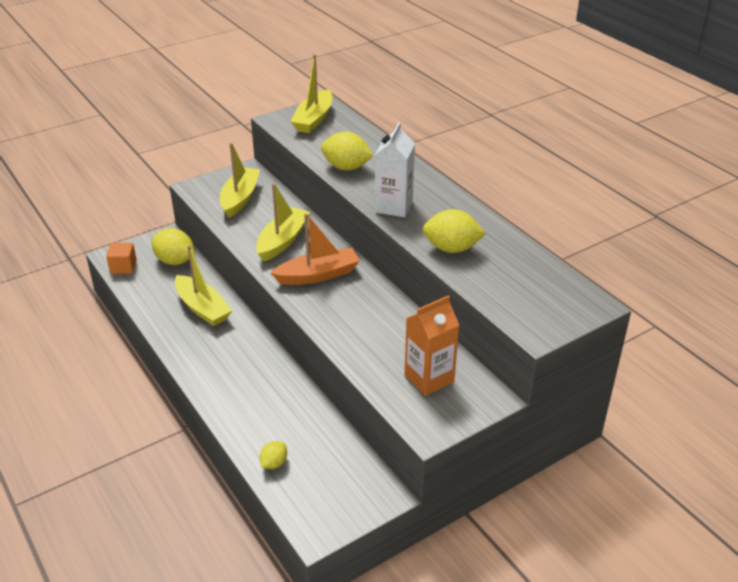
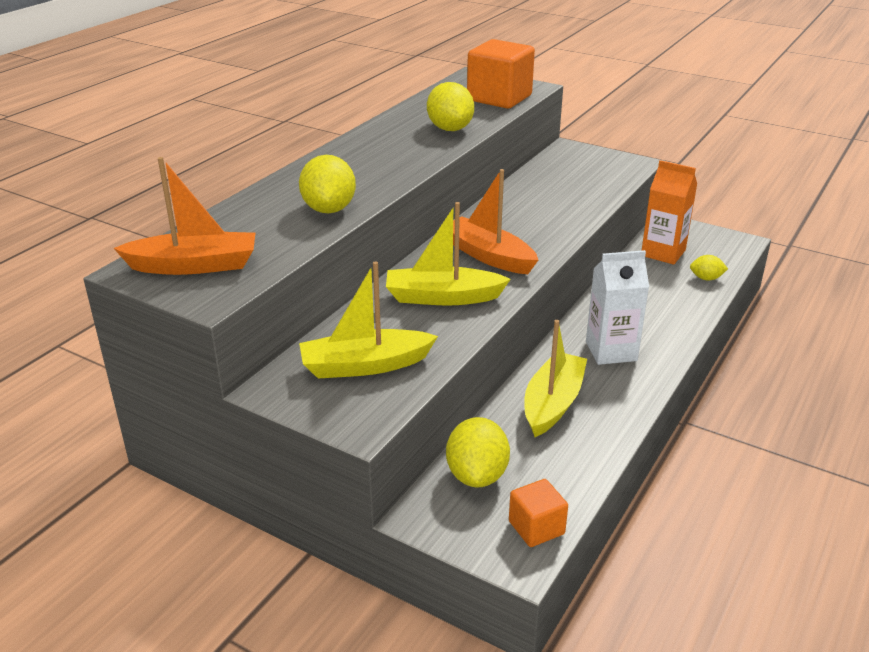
camera: 115 degrees left, 5 degrees down
yellow boat [290,54,332,133] -> orange boat [114,157,255,275]
white carton [375,122,415,217] -> white carton moved to [586,250,649,365]
orange carton [405,295,459,396] -> orange carton moved to [641,160,697,265]
none -> orange cube [467,39,535,109]

